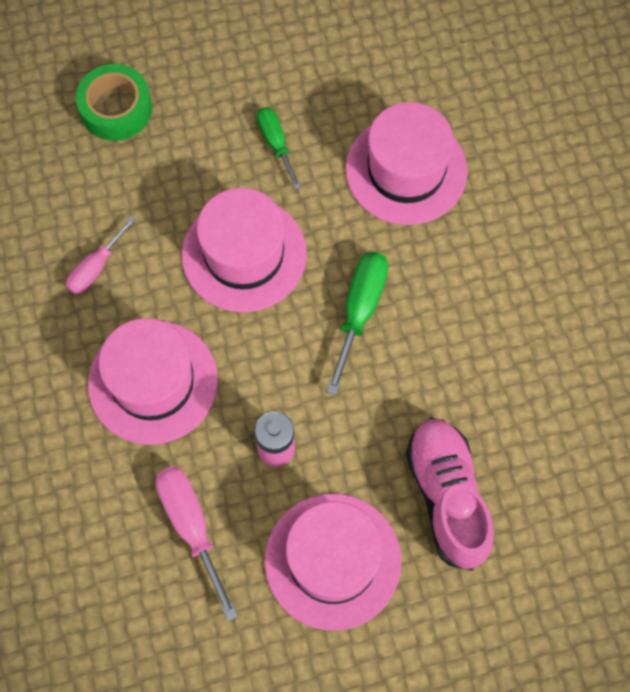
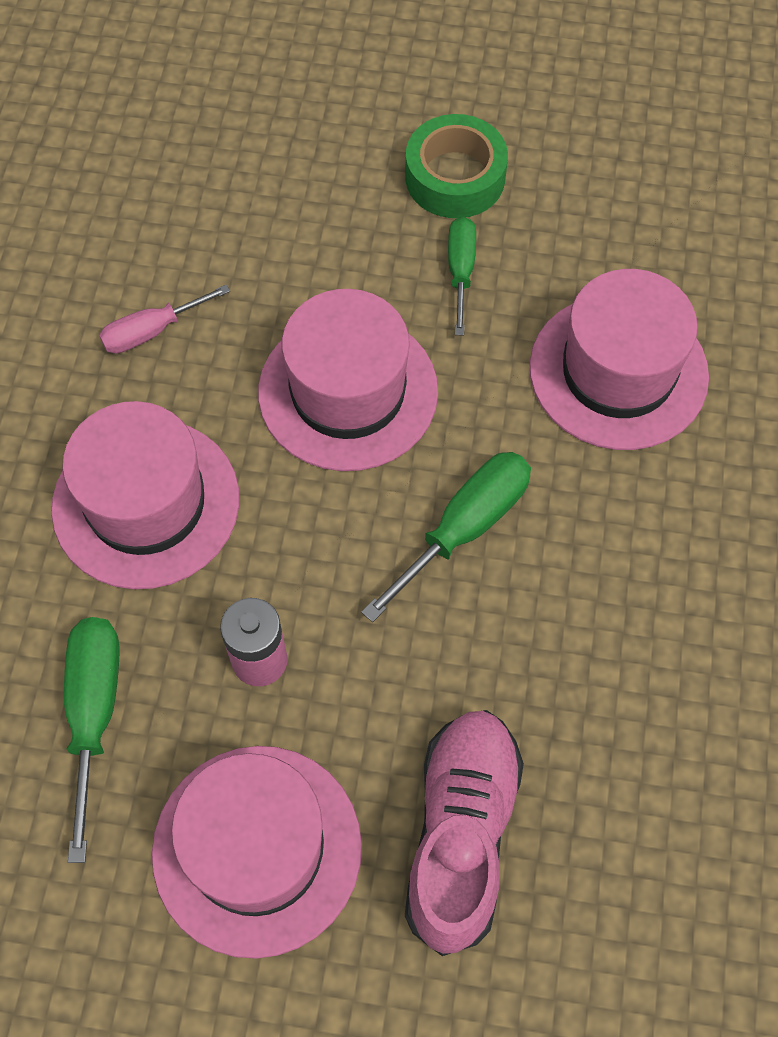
camera: 25 degrees right, 5 degrees down
green tape [76,64,152,141] -> green tape moved to [405,114,508,218]
pink screwdriver [155,466,238,621] -> green screwdriver [64,617,120,863]

